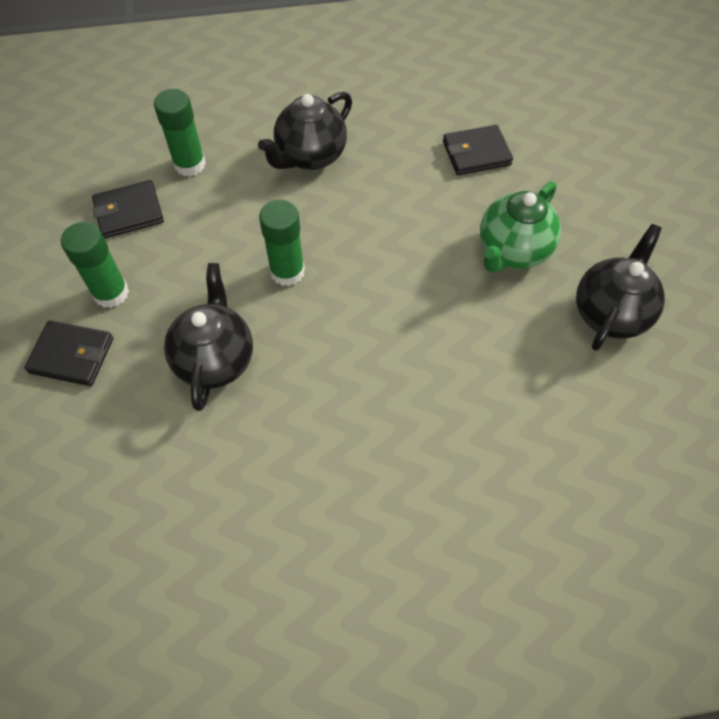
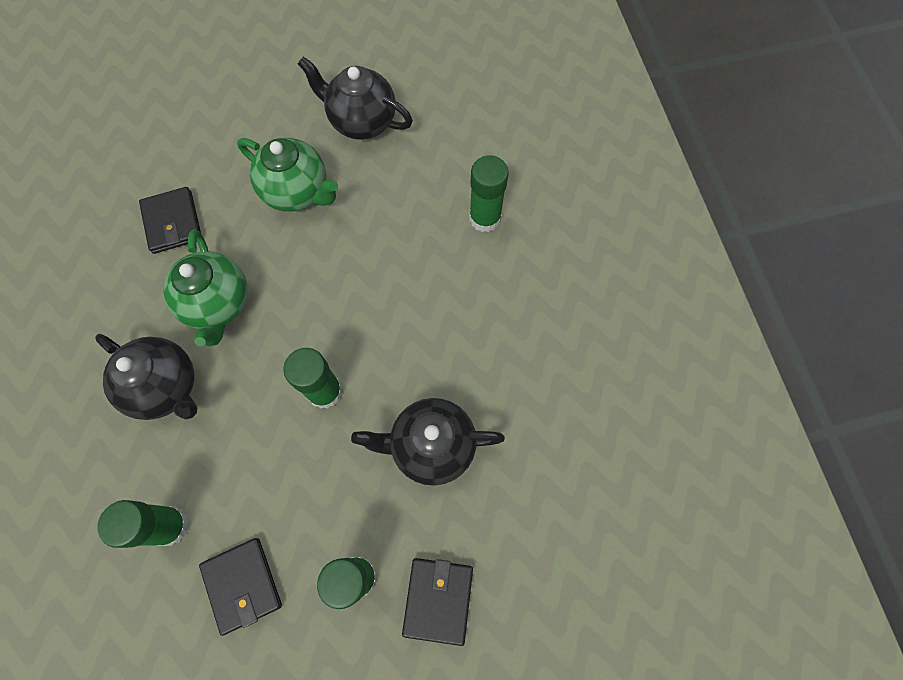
camera: 95 degrees left, 10 degrees up
none -> green teapot [163,229,248,346]
none -> green glue stick [469,155,509,232]

